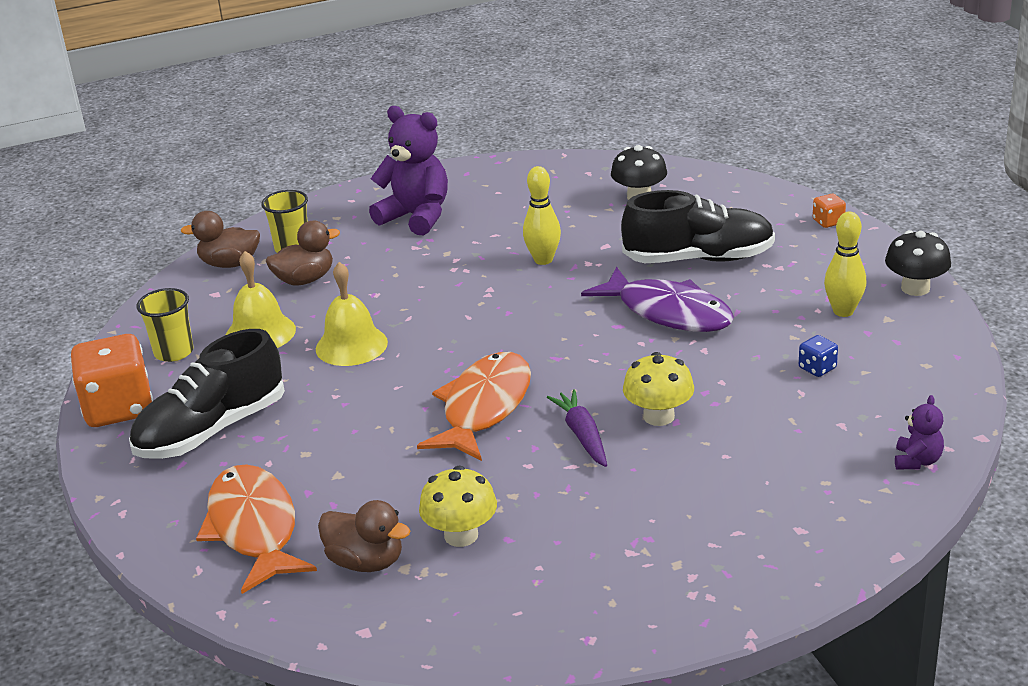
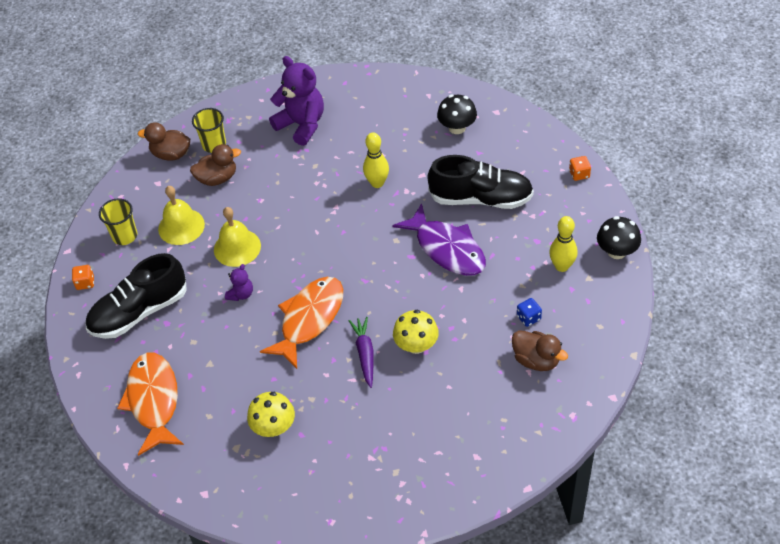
camera: 10 degrees right, 20 degrees up
orange dice [70,334,153,427] -> orange dice [72,265,94,290], size x0.43
brown duck [318,500,411,572] -> brown duck moved to [512,330,568,371]
purple teddy bear [895,395,944,470] -> purple teddy bear moved to [225,264,253,301]

